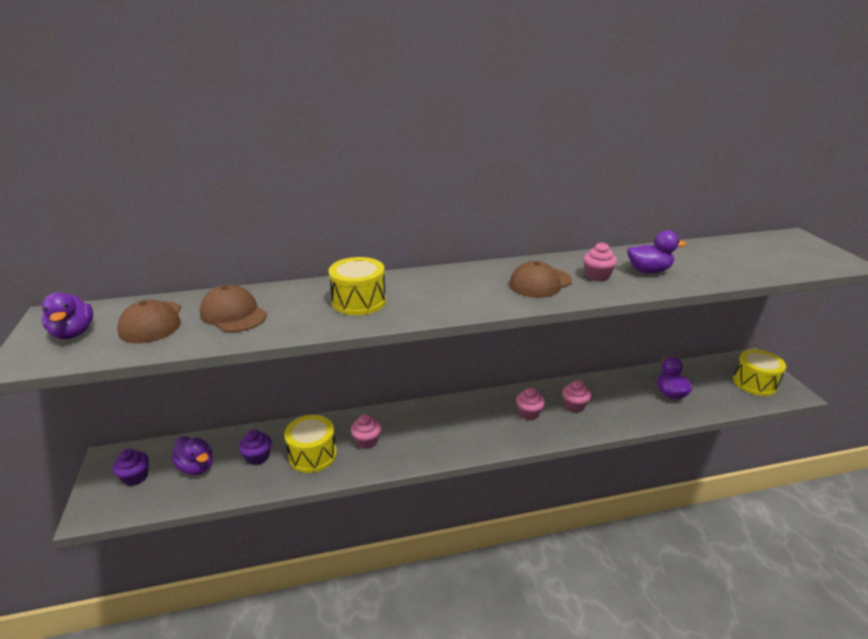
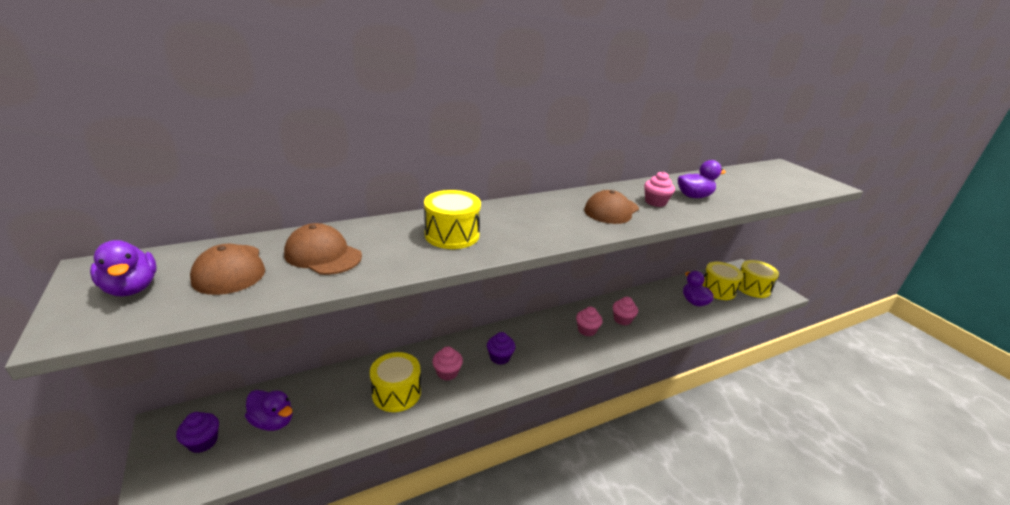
camera: 15 degrees left, 0 degrees up
purple cupcake [239,430,272,465] -> purple cupcake moved to [487,332,515,365]
none -> yellow drum [702,262,743,300]

